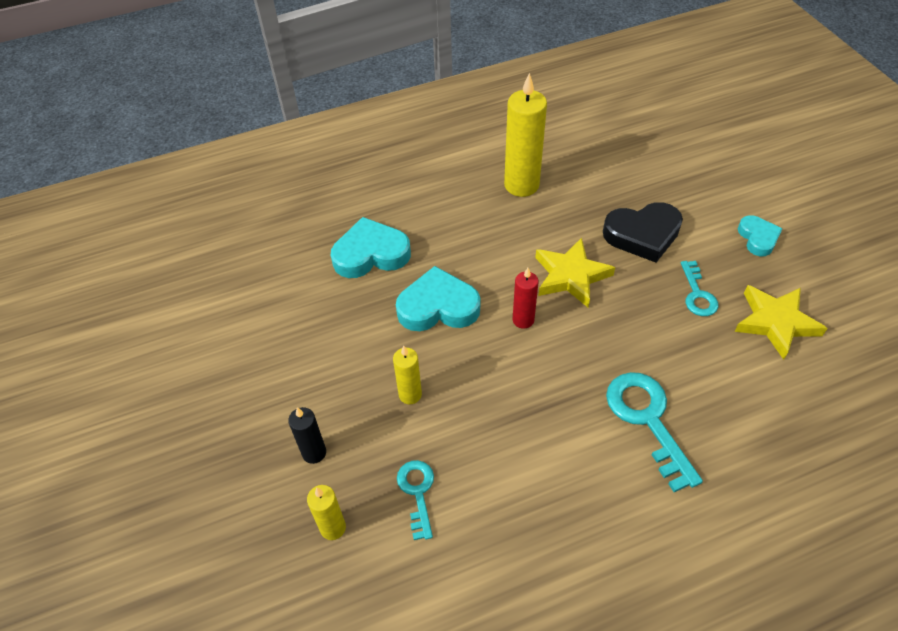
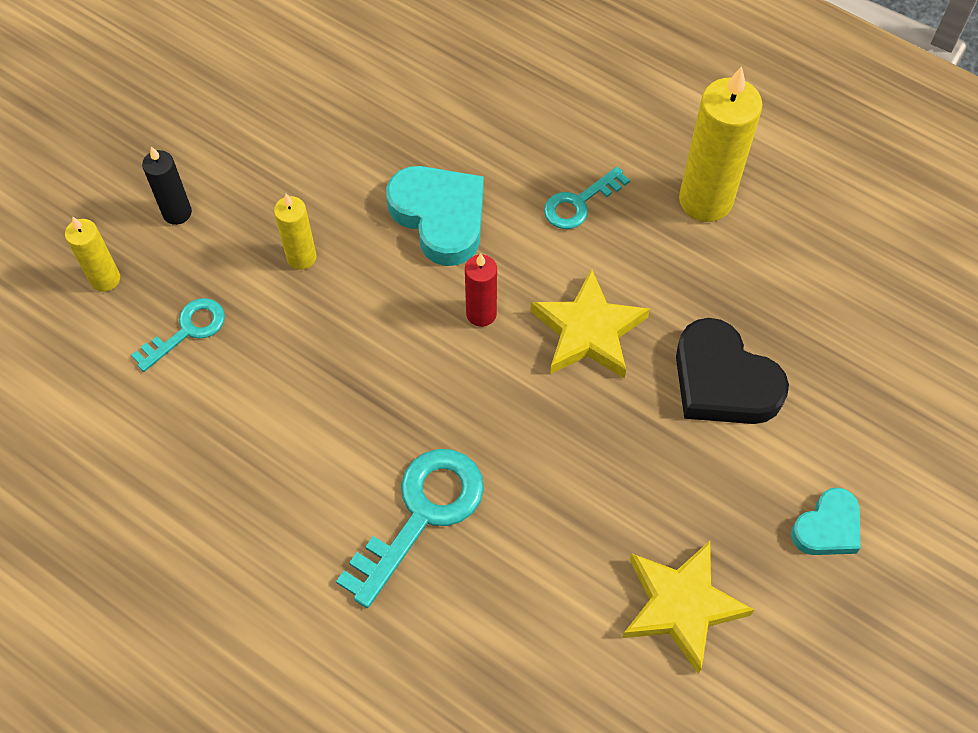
camera: 55 degrees right, 10 degrees up
turquoise heart [331,217,411,278] -> none
turquoise key [681,261,718,316] -> turquoise key moved to [544,167,630,229]

